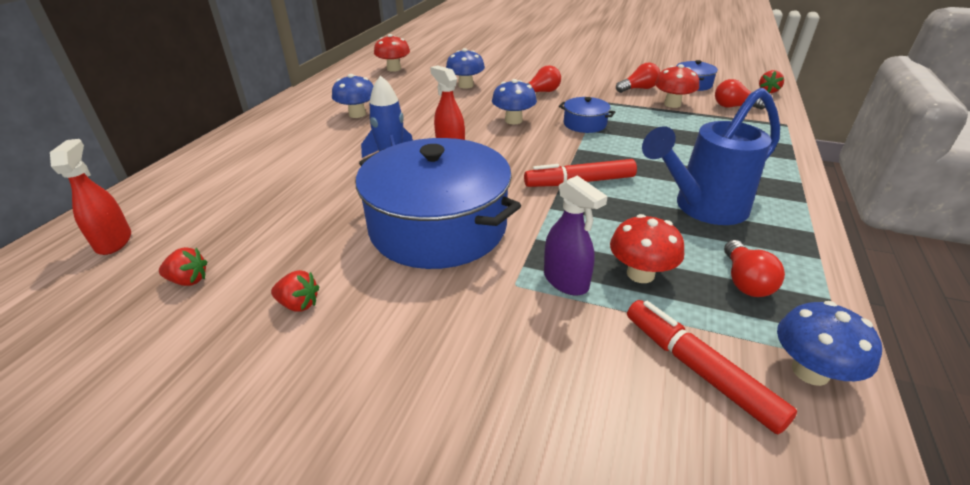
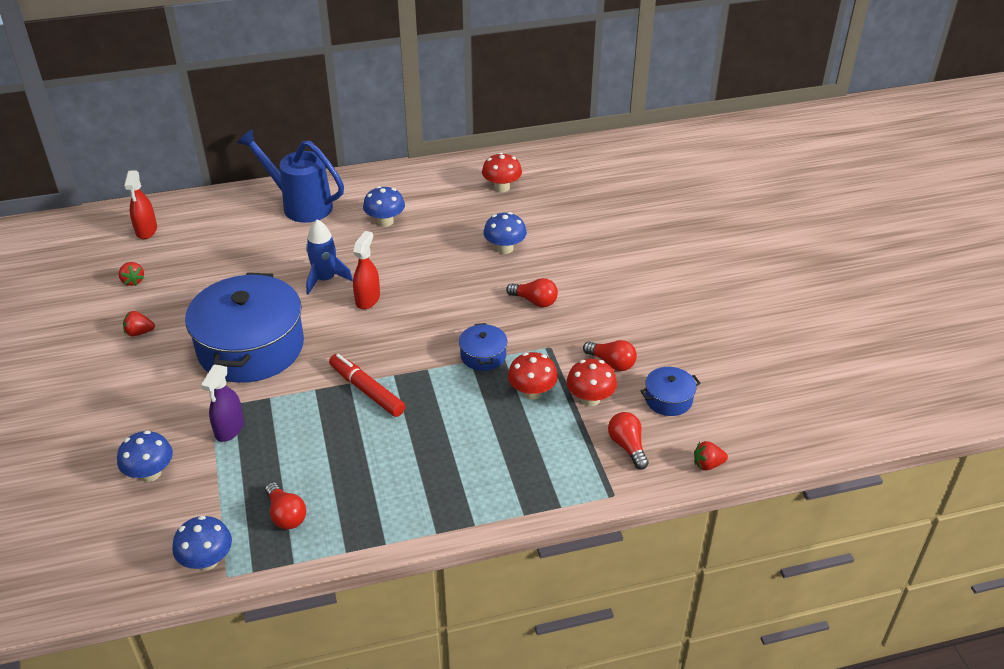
camera: 55 degrees right, 5 degrees up
red spray bottle [50,139,131,255] -> red spray bottle turned 135 degrees clockwise [124,170,157,239]
red strawberry [271,270,319,312] -> red strawberry turned 105 degrees clockwise [123,311,155,336]
blue mushroom [492,79,537,124] -> blue mushroom moved to [117,430,173,482]
red mushroom [610,214,684,283] -> red mushroom moved to [508,352,558,400]
red marker [627,300,797,434] -> none
blue watering can [642,88,780,225] -> blue watering can moved to [237,129,344,223]
red light bulb [724,240,785,297] -> red light bulb turned 90 degrees counterclockwise [265,482,306,529]

